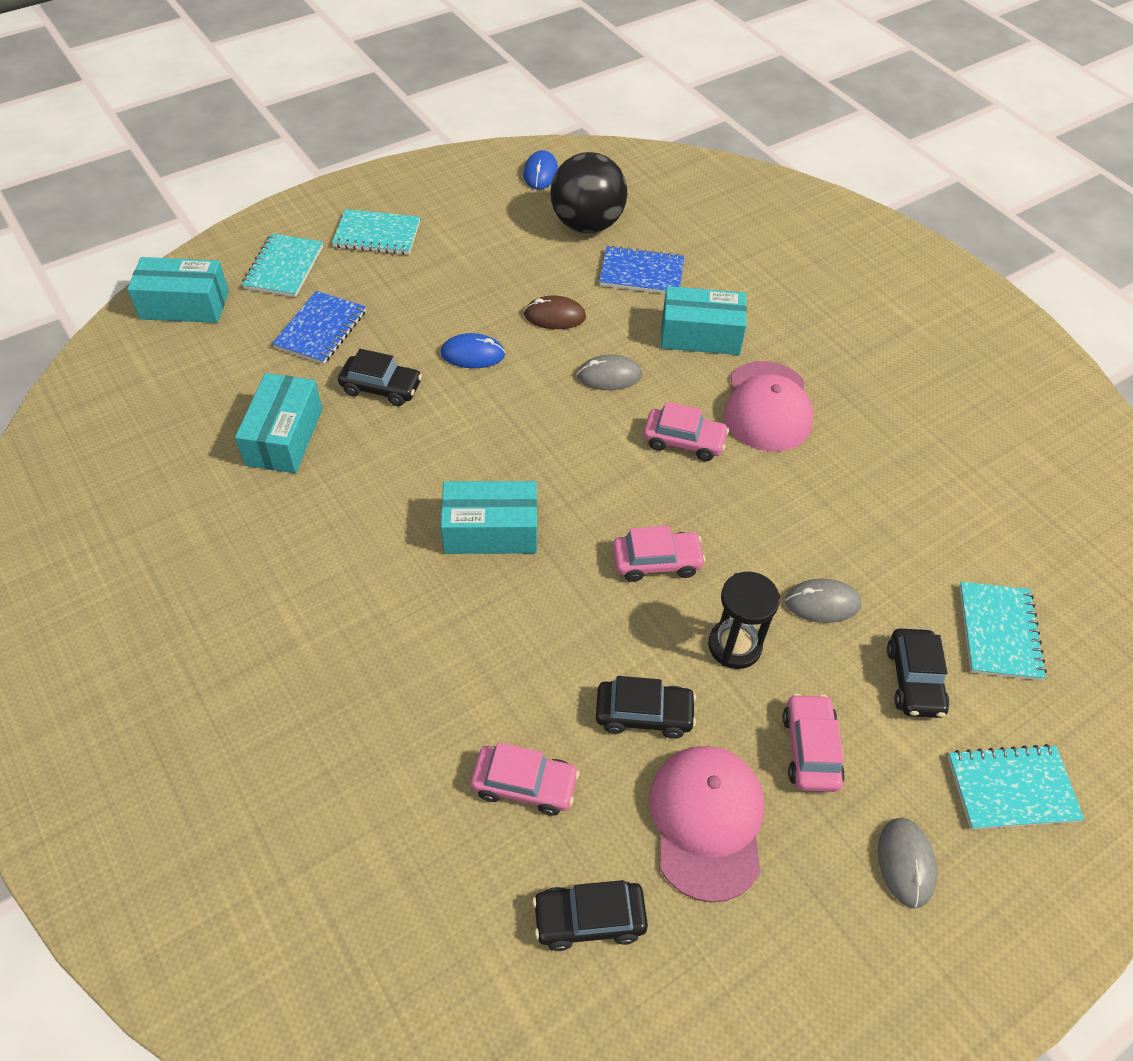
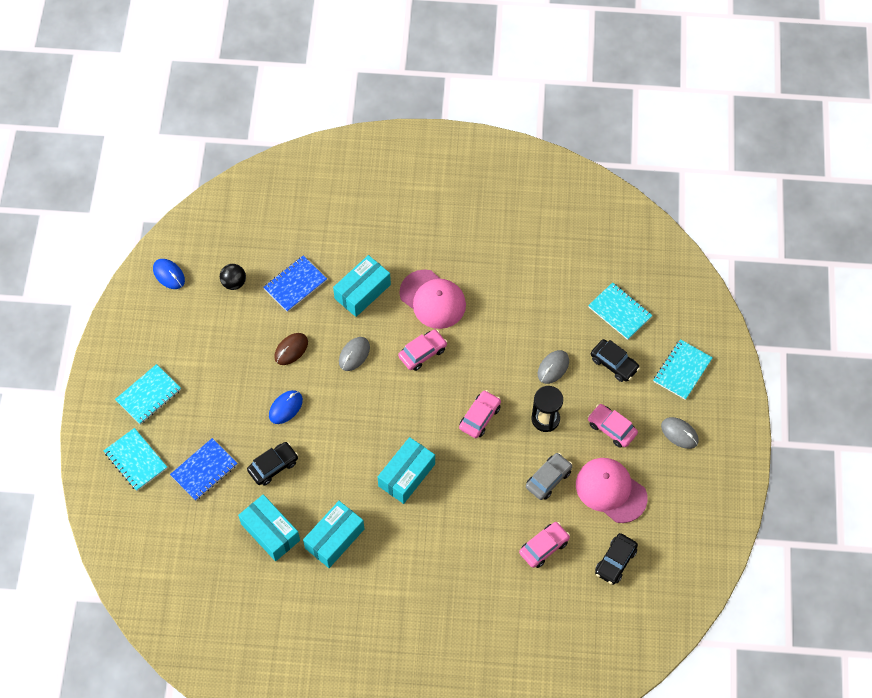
camera: 50 degrees left, 10 degrees up
turquoise box [127,257,229,323] -> turquoise box moved to [303,501,364,568]
blue notebook [272,291,366,364] -> blue notebook turned 75 degrees clockwise [170,438,237,501]
black ball [550,152,627,233] -> black ball [220,264,246,290], size x0.50
black car [596,676,696,739] -> grey car [526,453,572,500]

